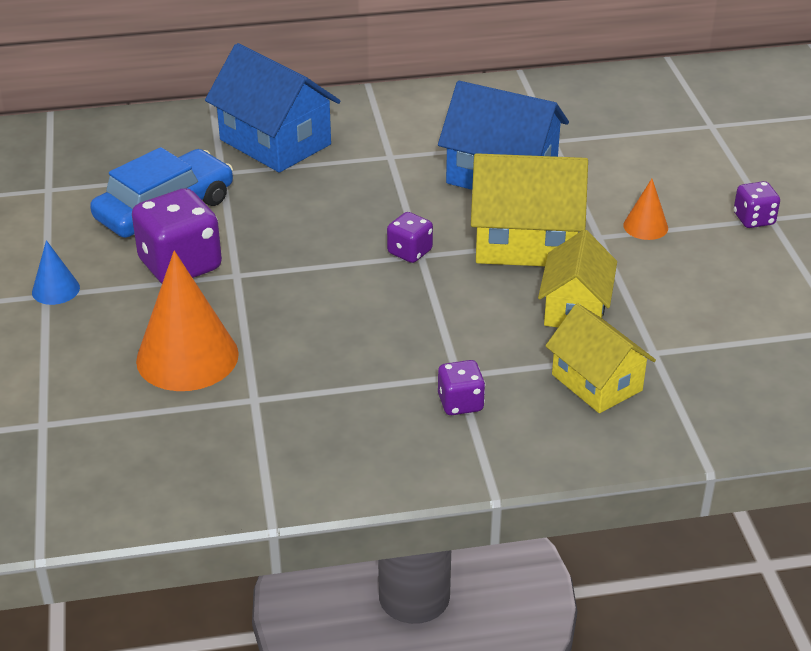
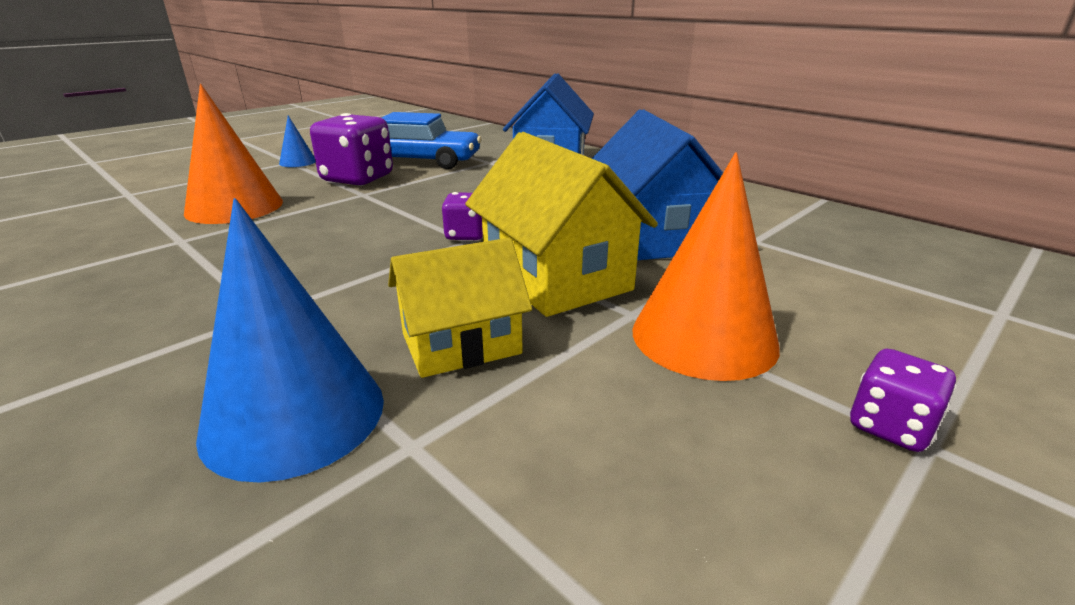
camera: 55 degrees right, 10 degrees down
purple dice [438,360,485,415] -> none
yellow house [545,303,656,413] -> blue cone [196,198,384,483]
orange cone [623,179,668,240] -> orange cone [633,152,780,381], size x2.04

